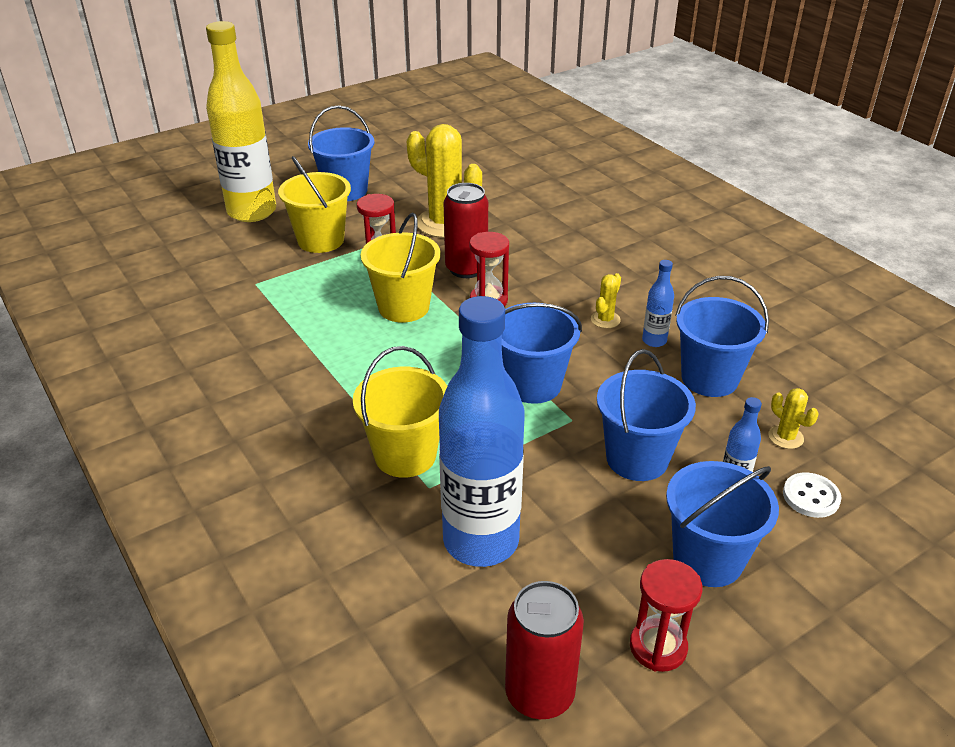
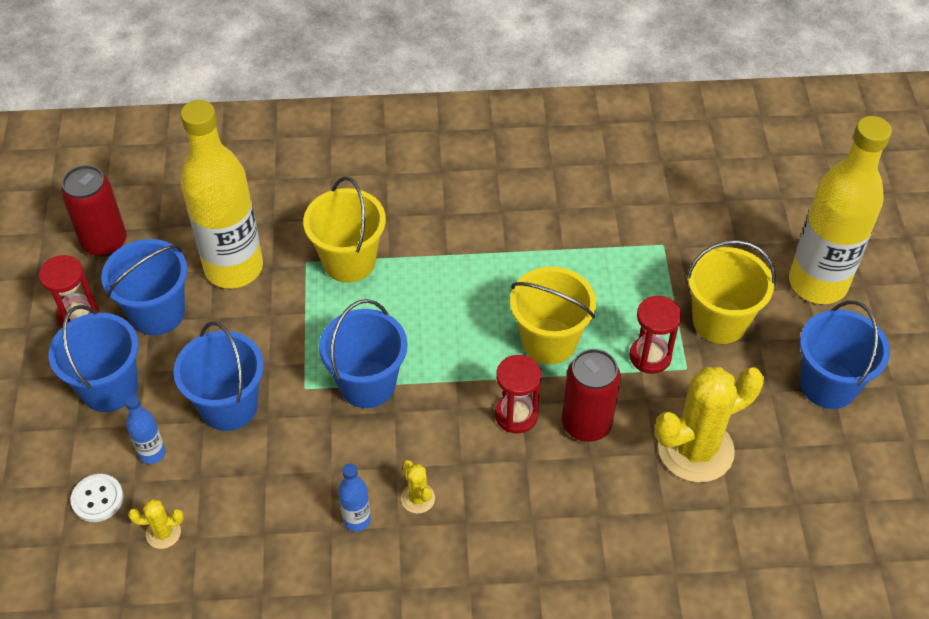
camera: 120 degrees right, 15 degrees up
blue bottle [439,296,525,567] -> yellow bottle [181,100,263,289]
blue bucket [675,276,769,397] -> blue bucket moved to [101,239,187,335]

